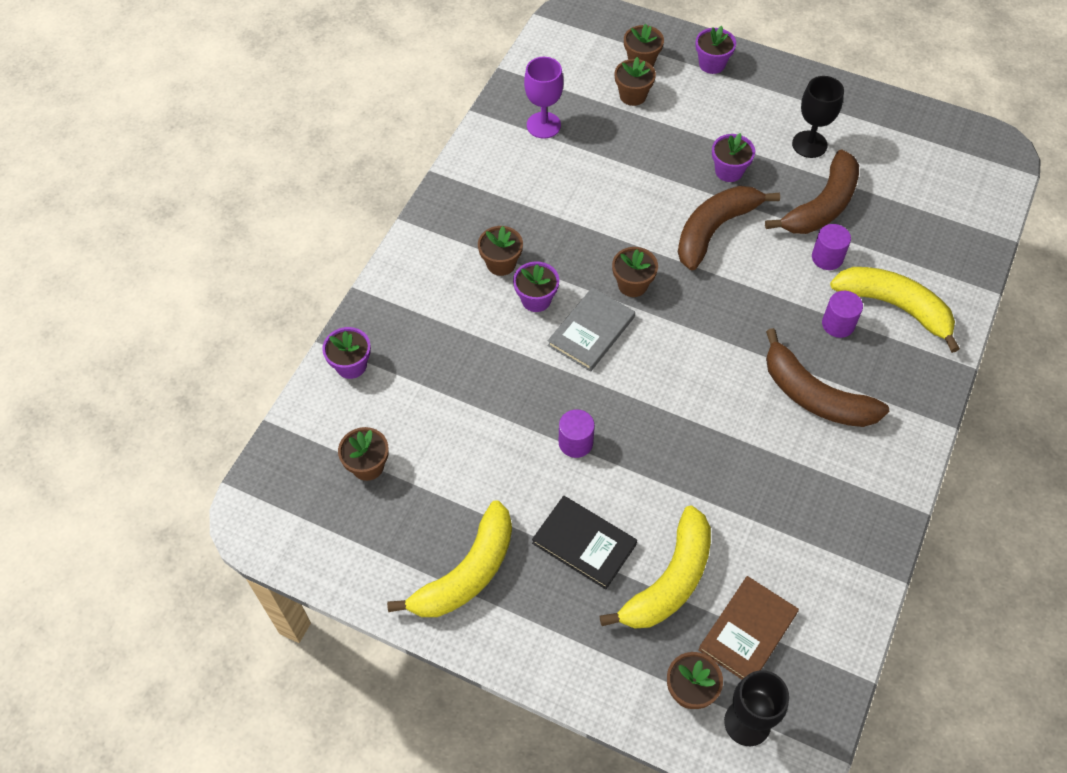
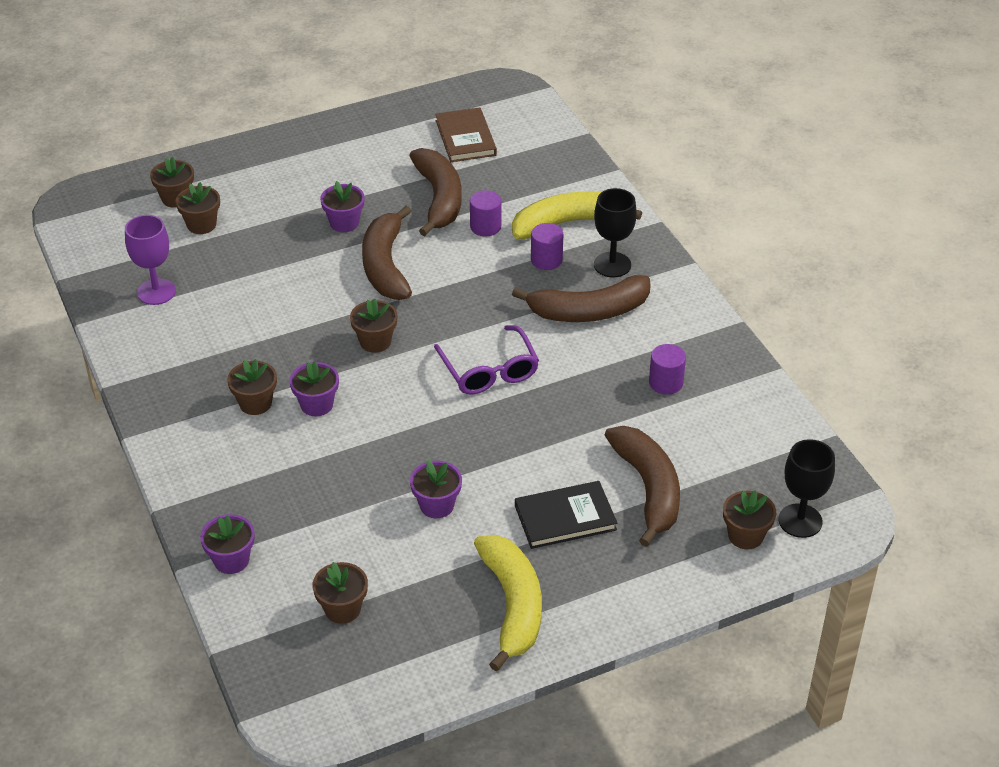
camera: 50 degrees left, 15 degrees down
grey book [548,287,635,372] -> none
purple cylinder [559,409,595,458] -> purple cylinder moved to [649,344,686,394]
yellow banana [600,505,711,628] -> brown banana [605,426,680,547]
purple flower pot [695,26,736,74] -> purple flower pot moved to [410,460,462,518]
brown book [698,576,799,679] -> brown book moved to [435,107,497,162]
black goblet [792,76,844,158] -> black goblet moved to [594,188,637,277]
none -> purple glasses [434,325,539,395]

